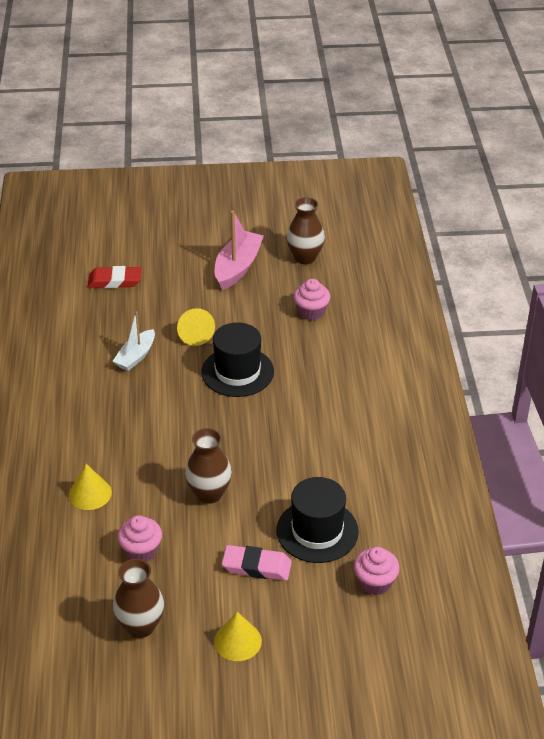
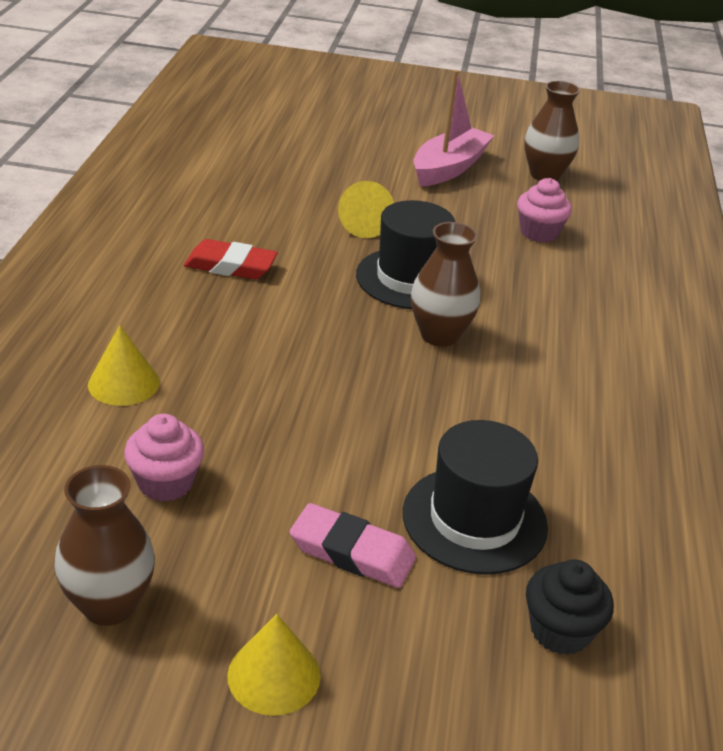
camera: 10 degrees right, 5 degrees down
red eraser [88,266,142,288] -> red eraser moved to [184,239,278,279]
white boat [113,311,155,371] -> none
brown vase [185,428,232,504] -> brown vase moved to [411,222,480,347]
pink cupcake [354,547,400,596] -> black cupcake [526,559,614,655]

